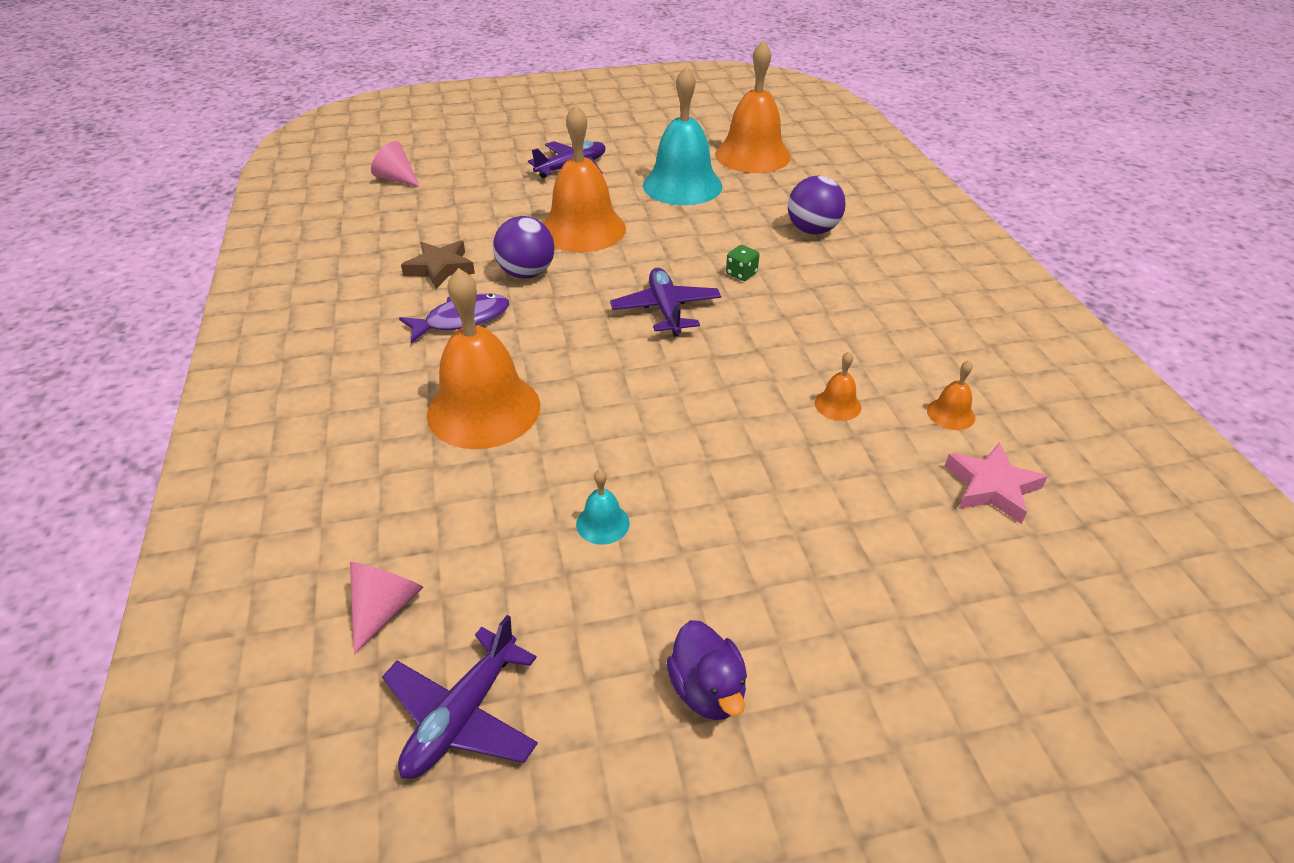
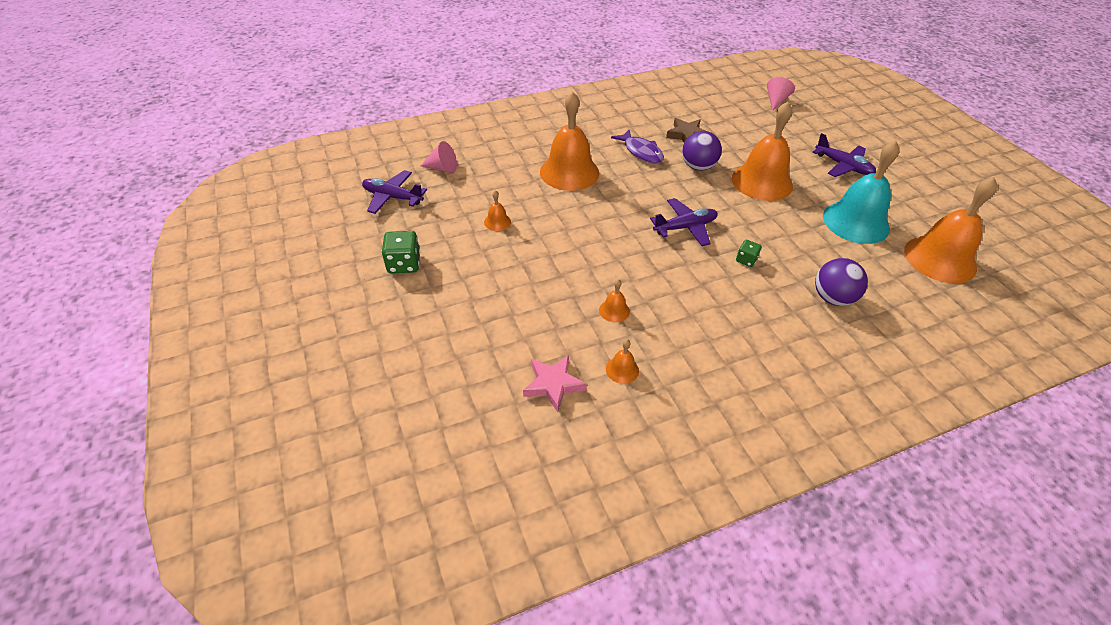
camera: 80 degrees right, 5 degrees up
turquoise bell [576,469,630,545] -> orange bell [484,190,511,231]
purple duck [667,620,747,720] -> green dice [382,231,420,274]

